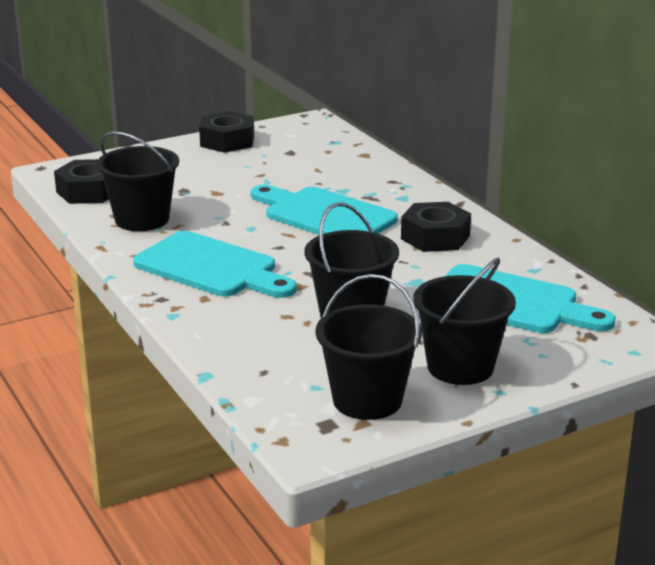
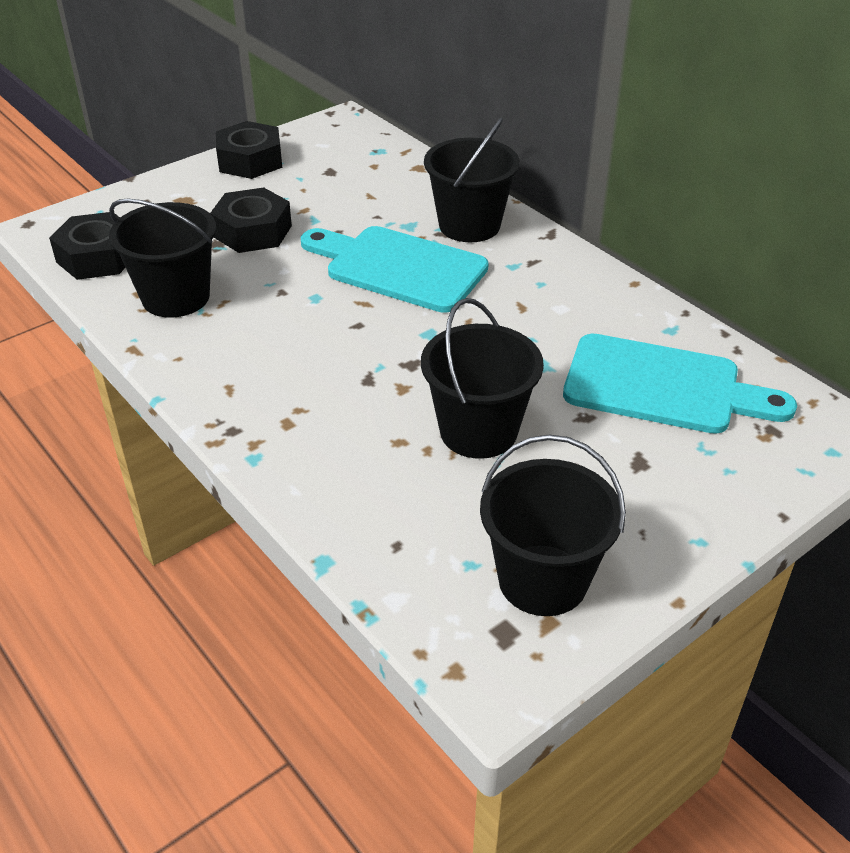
camera: 10 degrees left, 15 degrees up
turquoise cutting board [133,231,297,298] -> none
black nut [401,202,471,252] -> black nut moved to [210,187,292,253]
black bucket [413,257,516,385] -> black bucket moved to [424,118,520,242]

